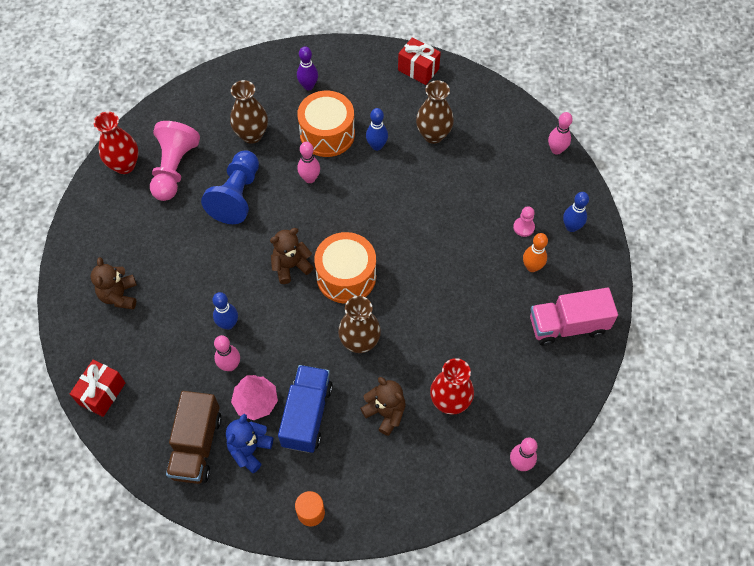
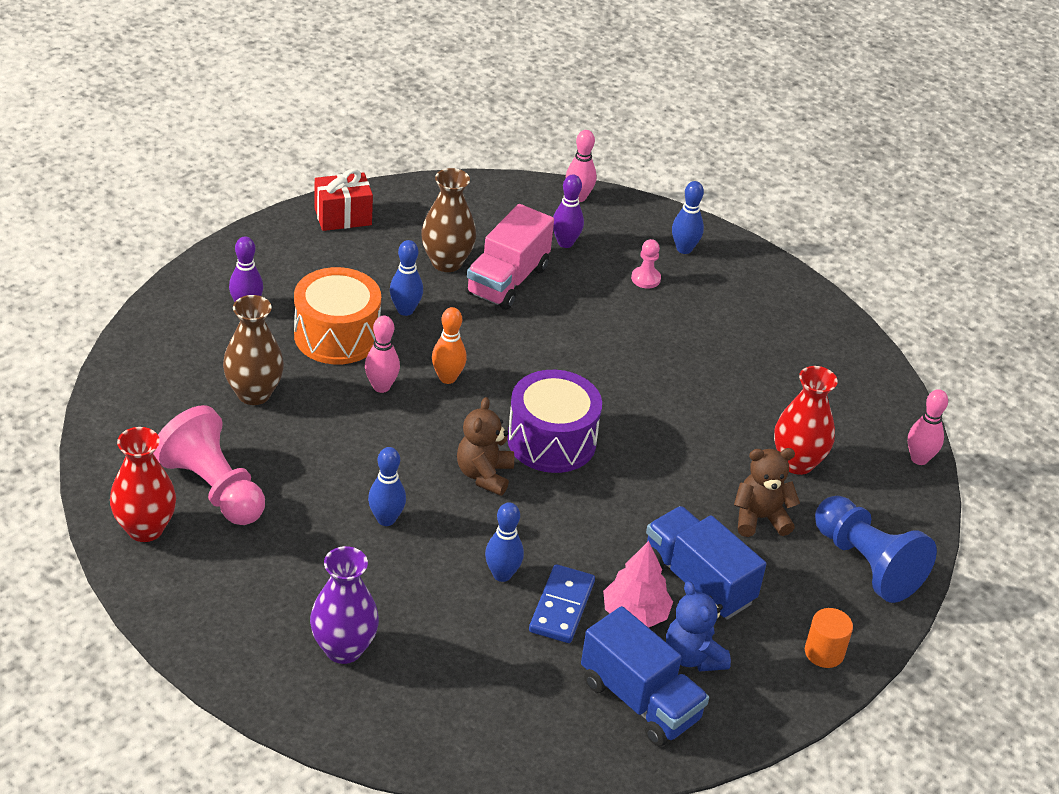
camera: 55 degrees left, 20 degrees down
red gift [70,360,125,417] -> none
brown teddy bear [91,257,137,310] -> purple vase [310,546,379,664]
brown truck [166,391,222,484] -> blue truck [581,606,709,746]
blue pawn [201,150,259,224] -> blue pawn moved to [815,496,937,603]
pink bowling pin [214,335,240,371] -> blue domino [529,564,595,643]
orange drum [314,232,376,304] -> purple drum [507,370,602,473]
brown vase [338,296,381,353] -> none
orange bowling pin [523,233,548,272] -> orange bowling pin moved to [432,307,467,384]
pink truck [530,288,618,346] -> pink truck moved to [465,204,554,310]
none -> blue bowling pin [368,447,406,526]
none -> purple bowling pin [553,174,584,248]

